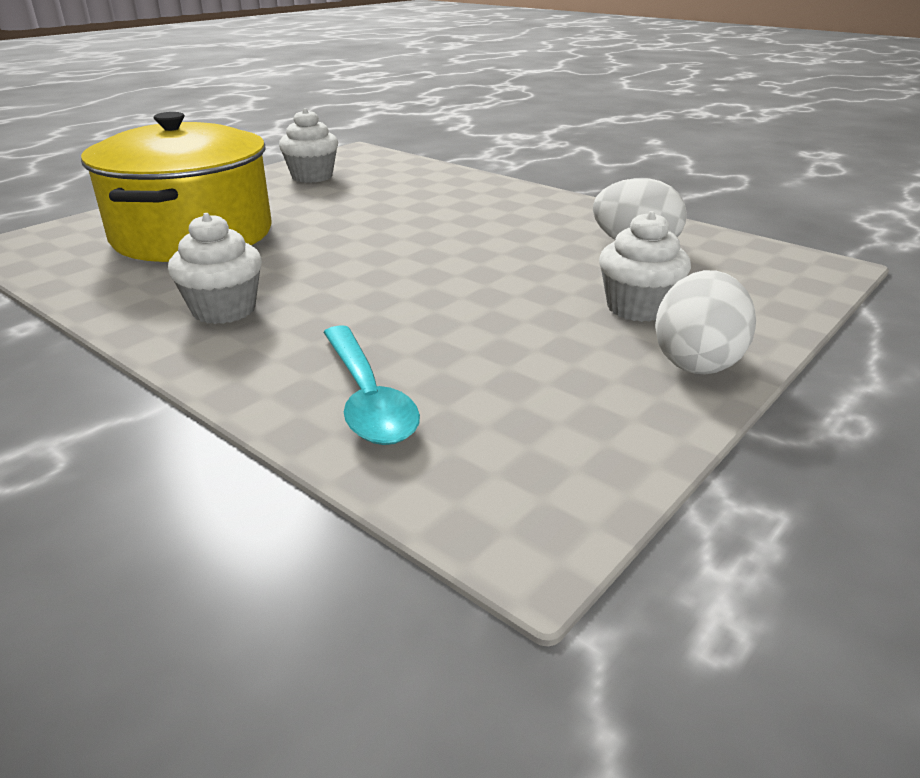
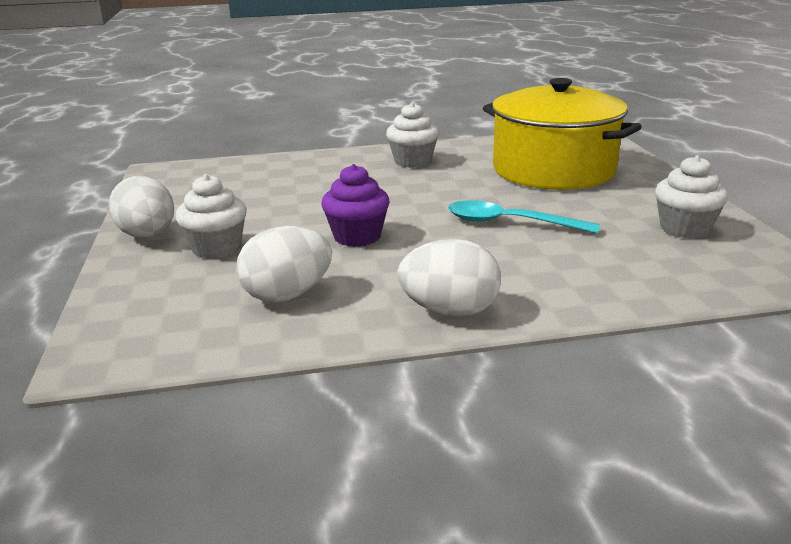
camera: 130 degrees right, 5 degrees down
turquoise spoon [323,325,420,445] -> turquoise spoon moved to [448,200,600,234]
none -> purple cupcake [321,164,390,247]
none -> white egg [397,239,501,317]

